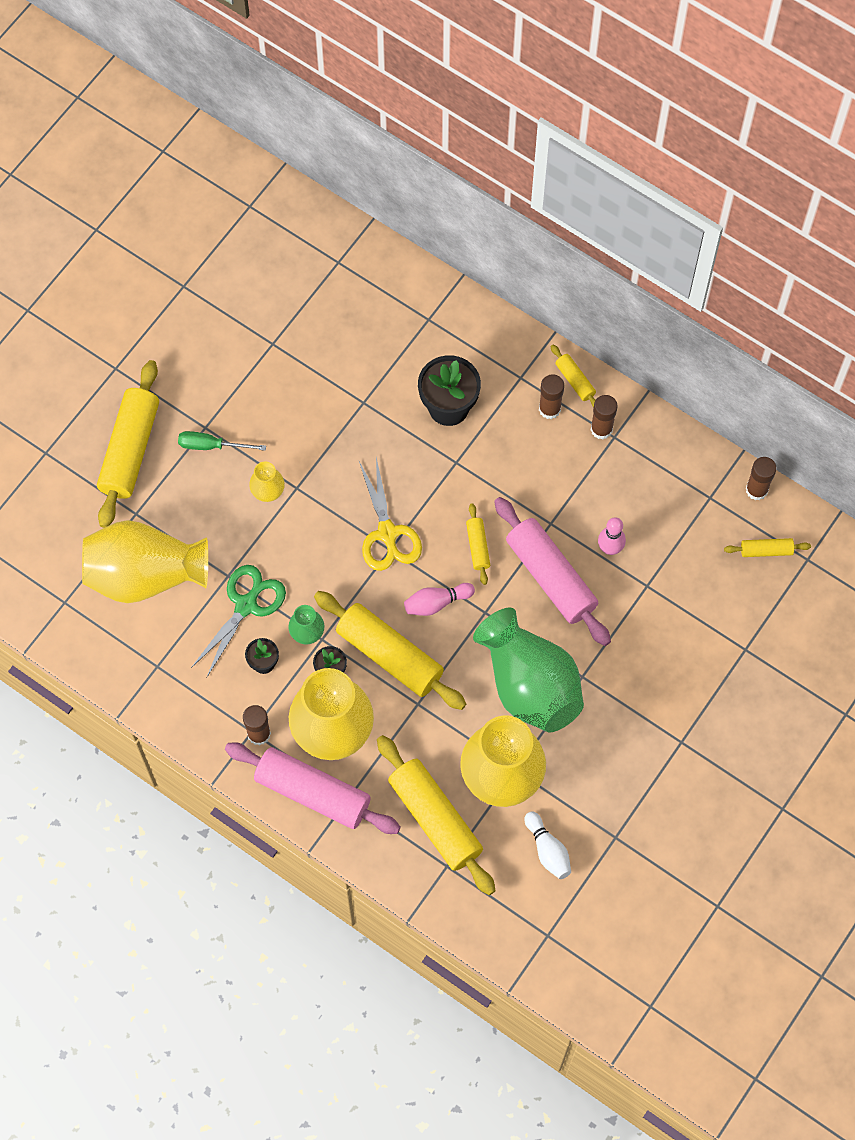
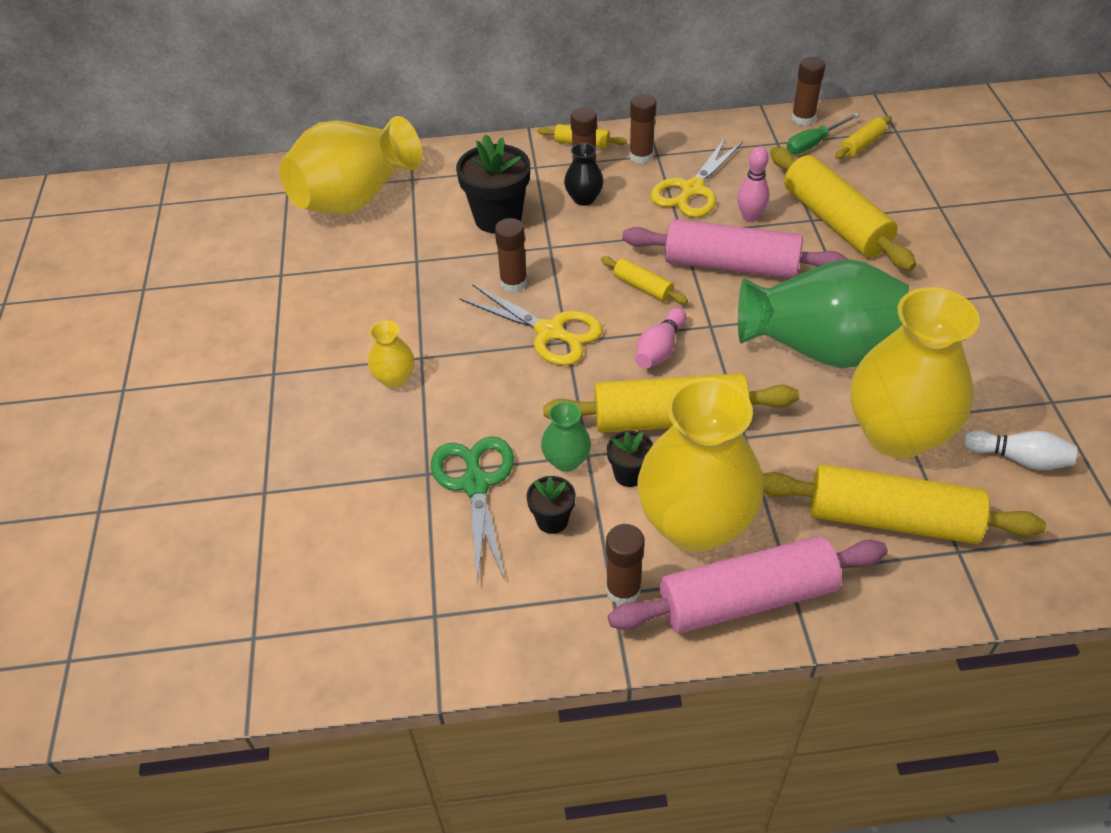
camera: 40 degrees left, 20 degrees down
yellow vase [82,520,208,603] -> yellow vase moved to [279,116,422,215]
yellow rolling pin [97,360,159,528] -> yellow rolling pin moved to [770,147,917,271]
green screwdriver [178,431,266,451] -> green screwdriver moved to [786,113,860,154]
none -> brown glue stick [495,218,527,292]
none -> black vase [564,143,604,206]
none -> yellow scissors [650,138,743,218]

